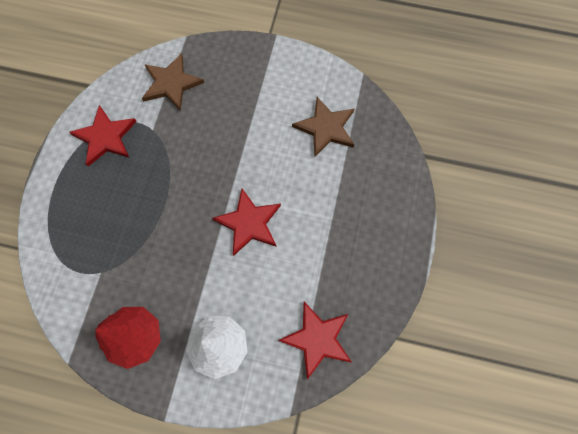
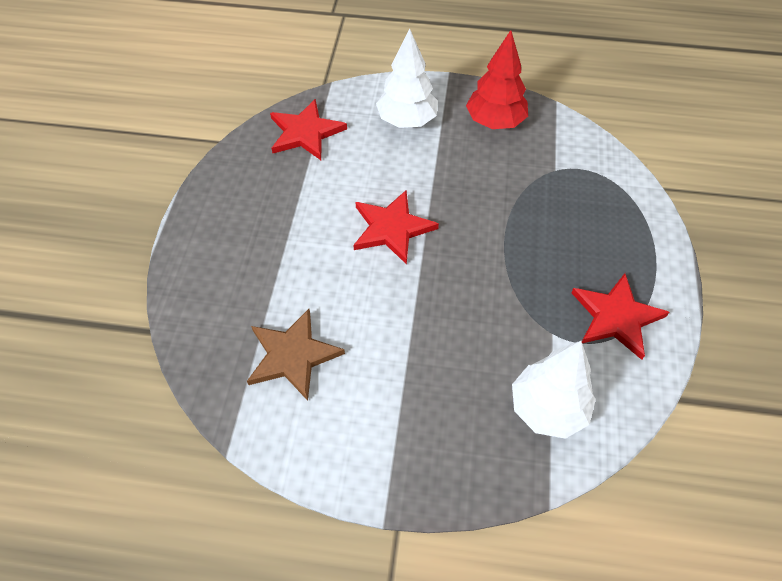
camera: 175 degrees right, 15 degrees down
brown star [142,53,204,111] -> white tree [512,341,596,439]

